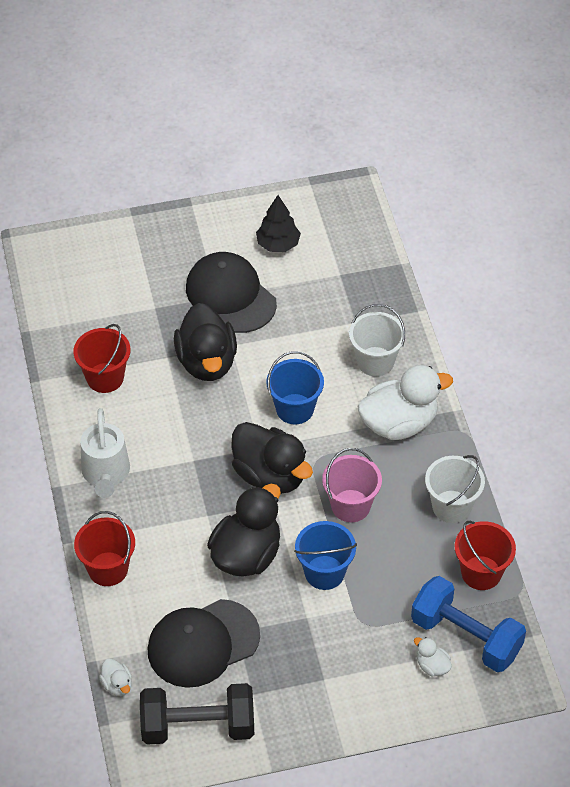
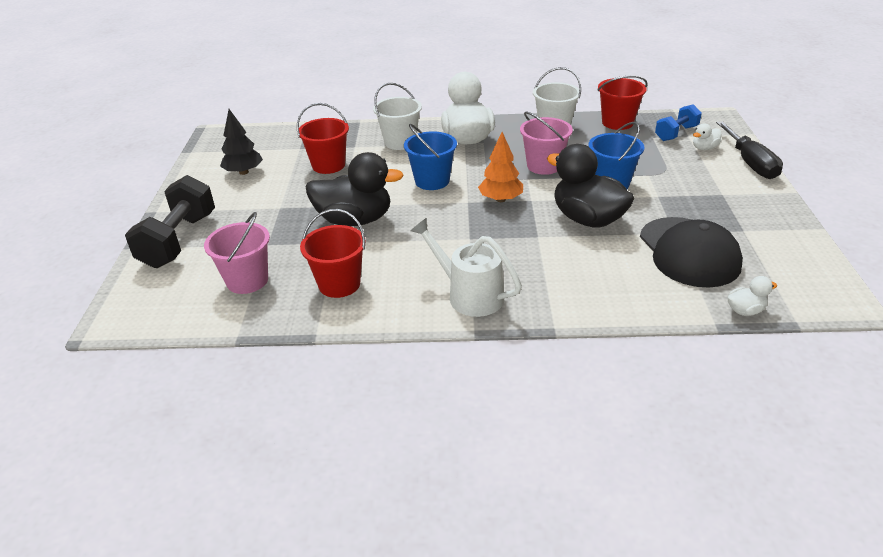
camera: 75 degrees left, 15 degrees down
red bucket [74,511,135,586] -> red bucket moved to [297,103,349,174]
white watering can [80,408,130,498] -> white watering can turned 150 degrees counterclockwise [411,218,522,317]
black dumbbell [140,683,254,745] -> black dumbbell moved to [125,175,215,268]
black cap [186,252,277,333] -> none
black duck [231,422,313,494] -> orange tree [478,132,523,202]
blue dumbbell [411,576,526,672] -> blue dumbbell [655,104,702,141], size x0.59
none -> pink bucket [204,212,270,294]
none -> black screwdriver [716,121,783,179]

